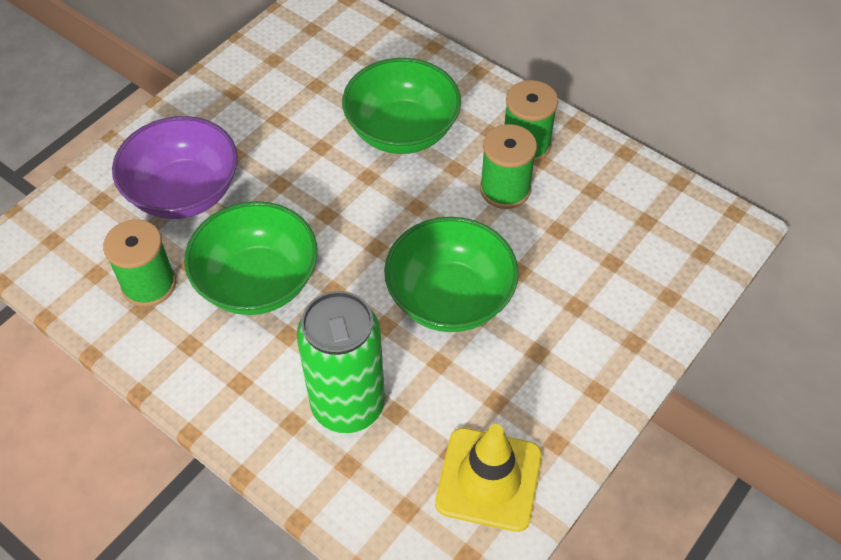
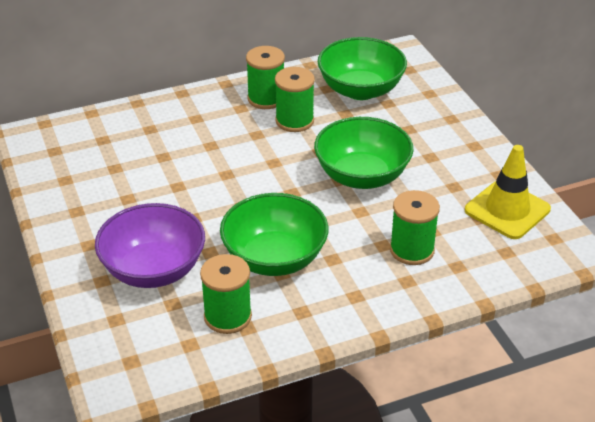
camera: 60 degrees left, 15 degrees down
green can [297,291,385,433] -> green spool [390,190,440,265]
green bowl [342,58,461,154] -> green bowl moved to [318,37,407,100]

